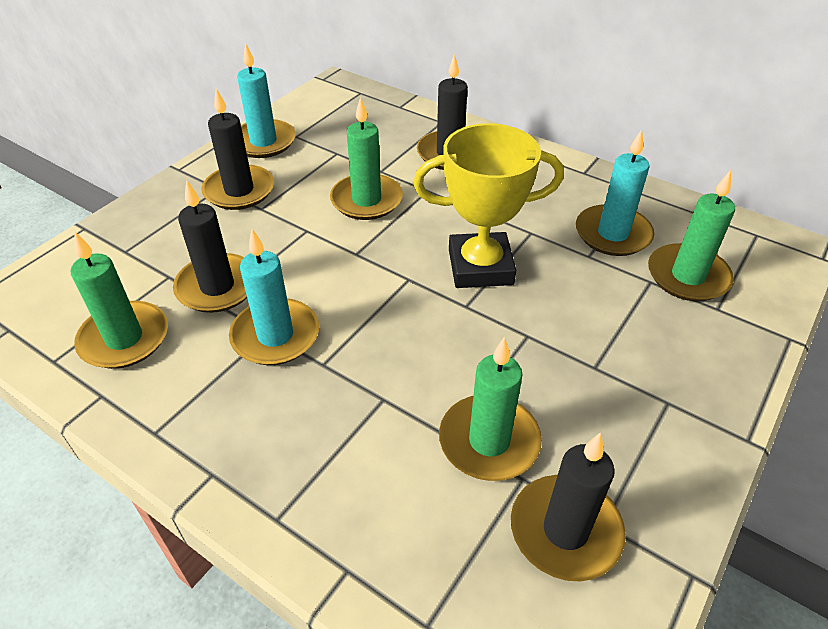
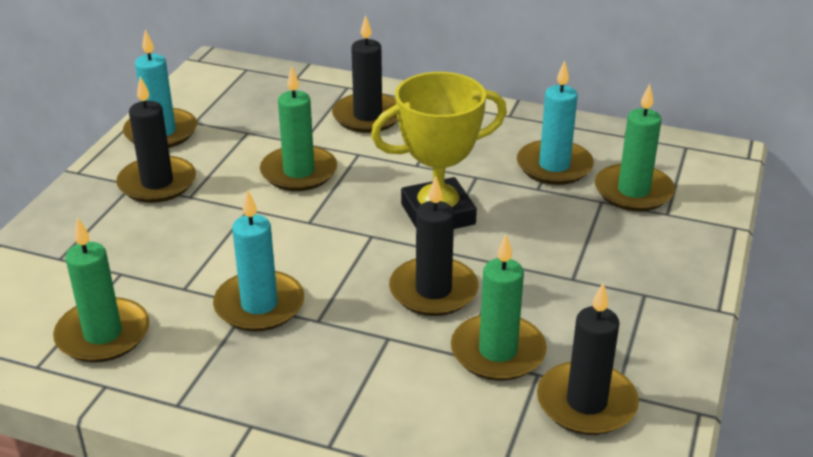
camera: 15 degrees left, 10 degrees down
black candle [173,180,247,313] -> black candle moved to [389,177,479,316]

